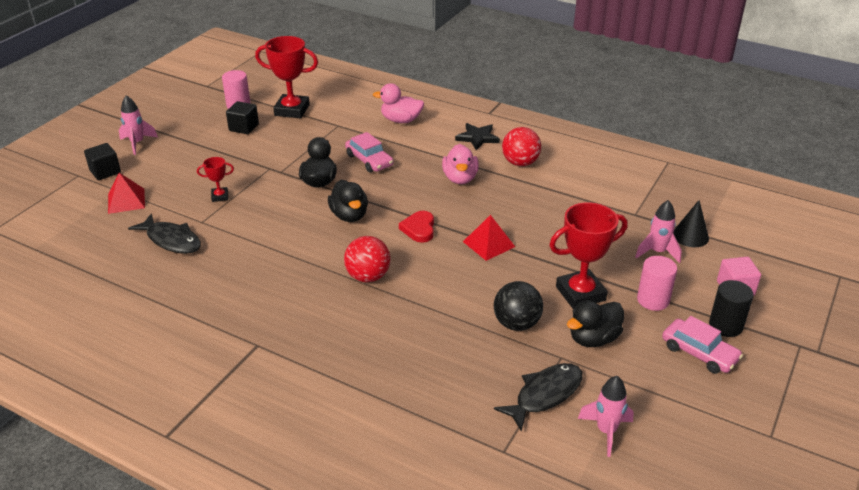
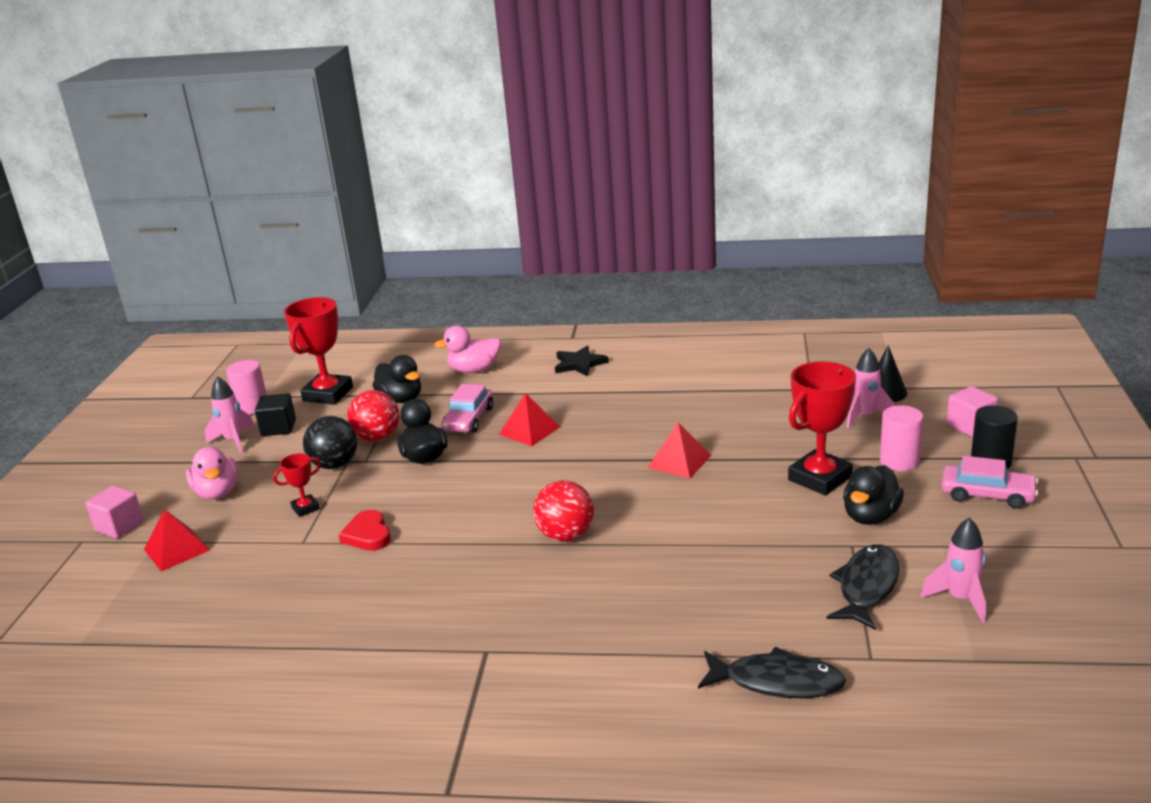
camera: 20 degrees left, 10 degrees down
black cube [84,143,121,180] -> pink cube [86,486,144,538]
pink rocket [119,95,158,155] -> pink rocket moved to [205,376,255,453]
black fish [128,213,201,254] -> black fish moved to [698,647,846,698]
red trophy [255,36,318,118] -> red trophy turned 60 degrees counterclockwise [284,297,353,405]
black duck [328,180,368,222] -> black duck moved to [373,355,421,403]
pink car [345,132,394,173] -> pink car turned 75 degrees clockwise [441,384,493,433]
red heart [399,211,434,243] -> red heart moved to [339,510,391,551]
pink duck [442,144,479,184] -> pink duck moved to [186,447,238,499]
black ball [494,281,543,331] -> black ball moved to [303,416,357,469]
red ball [502,127,541,166] -> red ball moved to [347,390,399,441]
none -> red pyramid [499,393,560,446]

